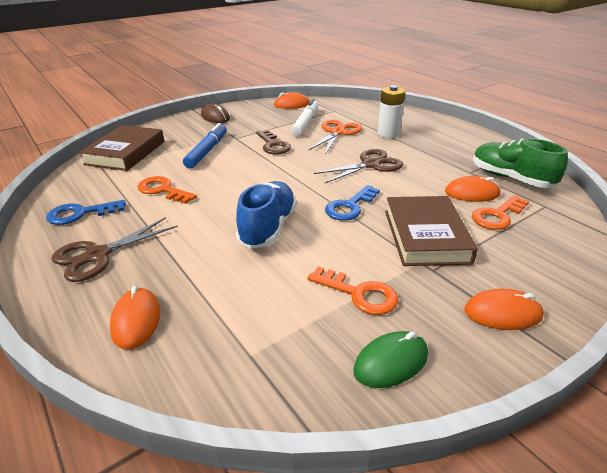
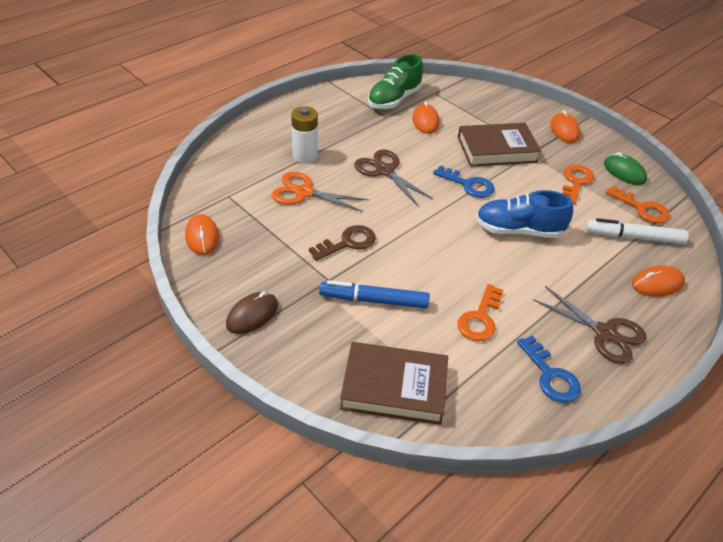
camera: 100 degrees left, 10 degrees up
white marker [291,99,318,136] -> white marker moved to [586,218,689,244]
orange key [472,195,529,230] -> orange key moved to [606,186,670,223]

